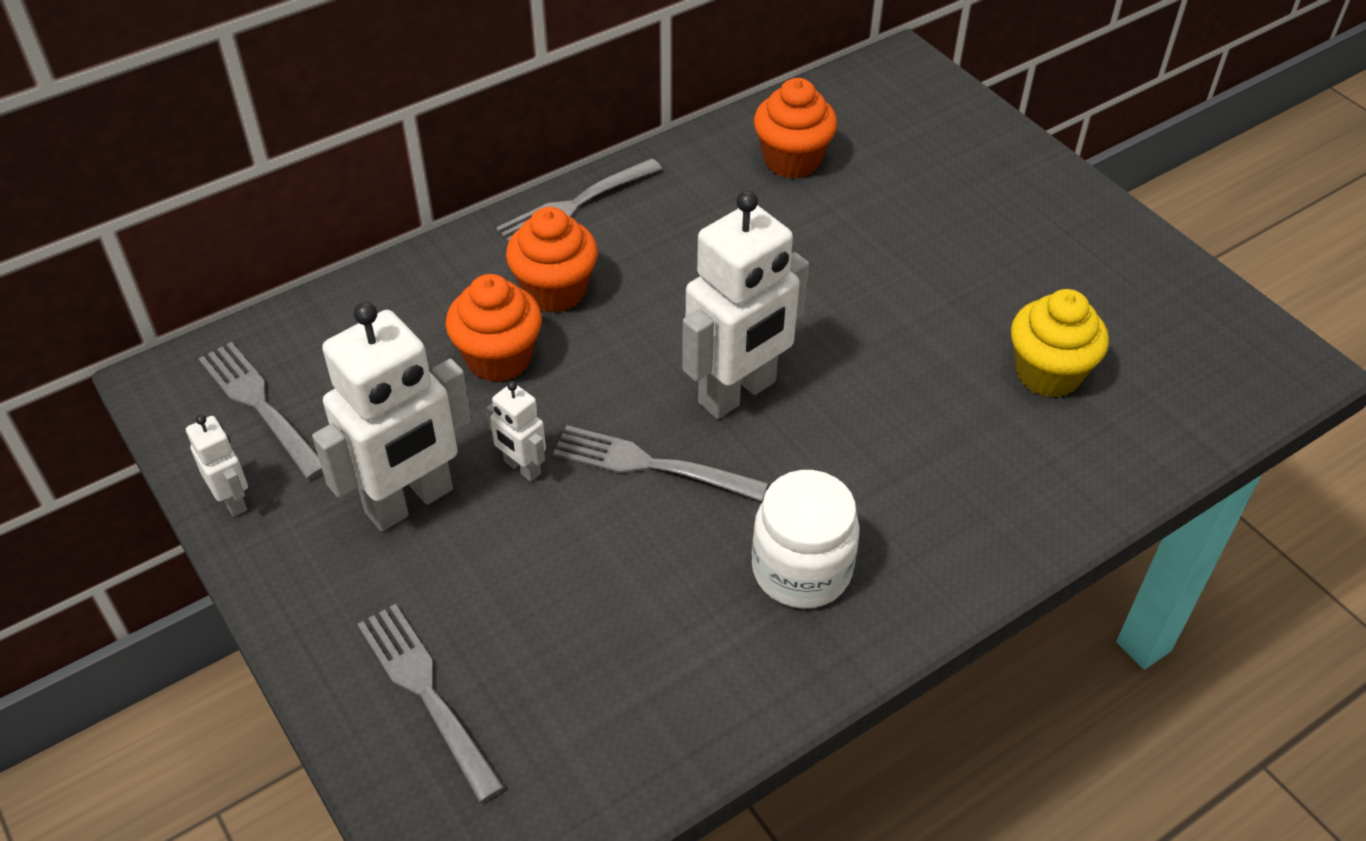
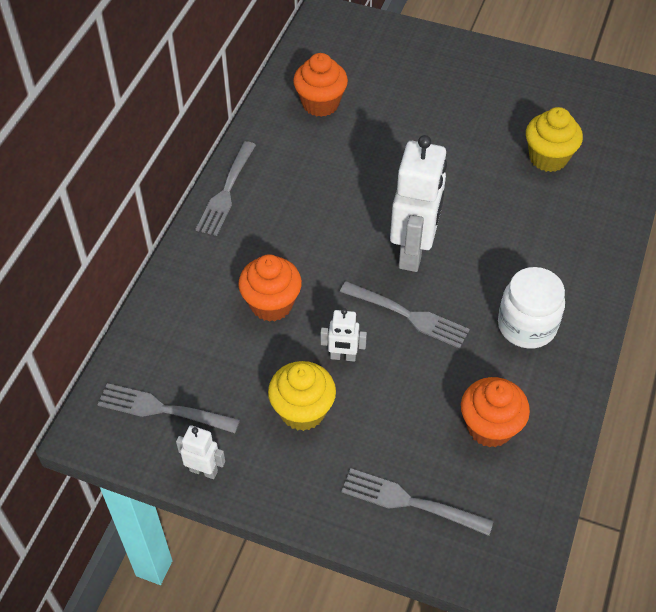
camera: 35 degrees left, 5 degrees up
white robot [312,302,472,531] -> yellow cupcake [268,361,336,431]
orange cupcake [506,207,598,313] -> orange cupcake moved to [461,377,530,447]
grey fork [553,425,768,501] -> grey fork turned 135 degrees counterclockwise [340,281,470,349]

